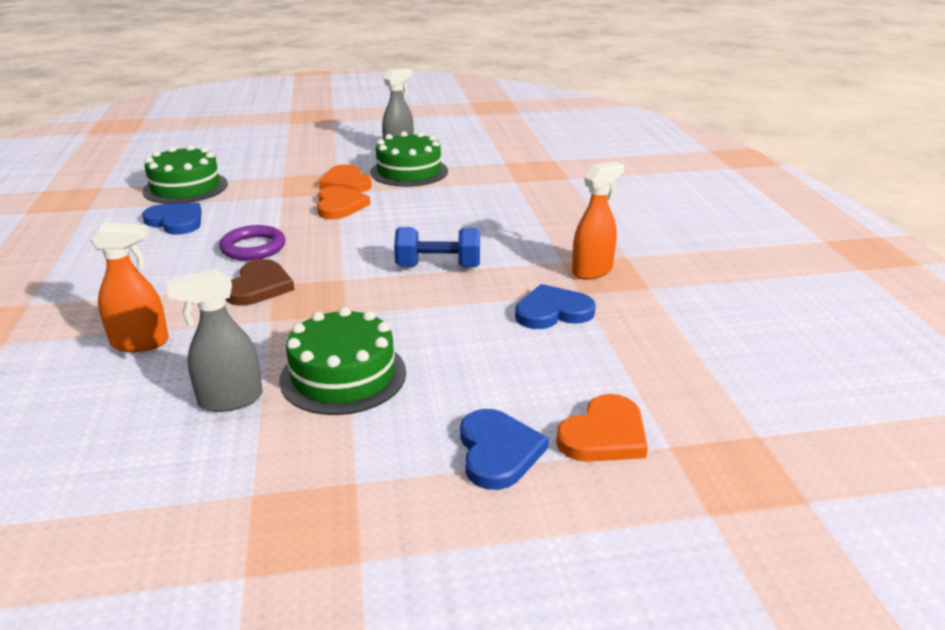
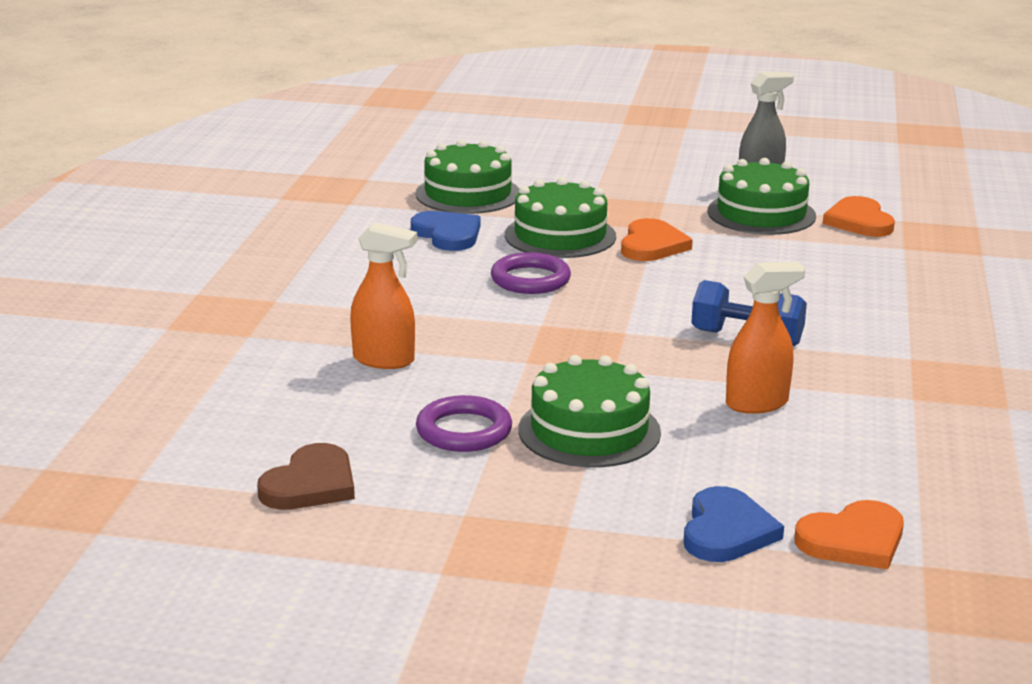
camera: 20 degrees right, 5 degrees down
grey spray bottle [166,269,263,412] -> purple ring [416,395,512,452]
brown heart [226,259,295,306] -> brown heart moved to [257,443,355,510]
orange heart [318,164,371,192] -> orange heart moved to [823,196,895,237]
blue heart [515,284,596,329] -> none
orange spray bottle [572,162,624,280] -> orange spray bottle moved to [726,262,805,414]
none -> green cake [505,177,616,258]

